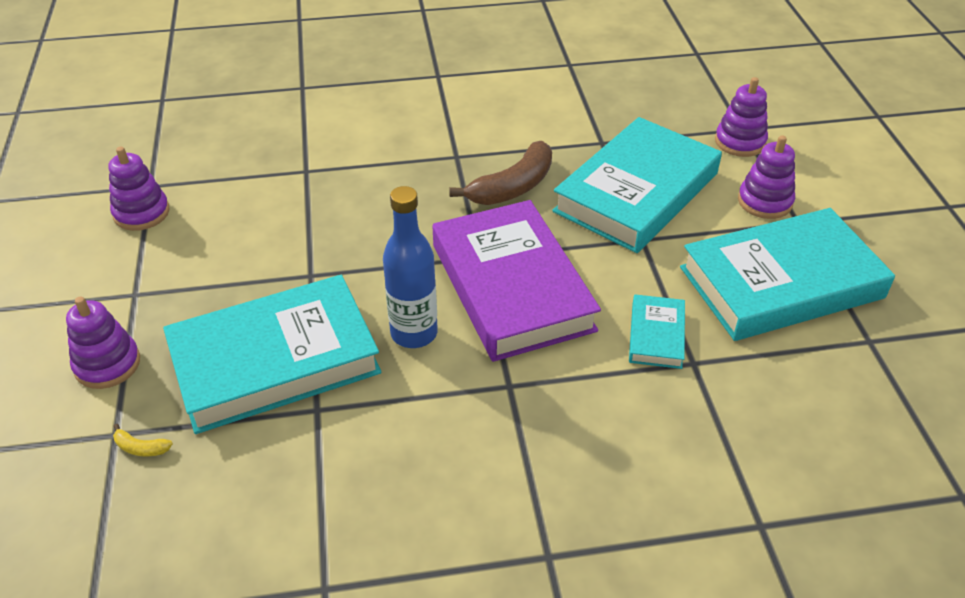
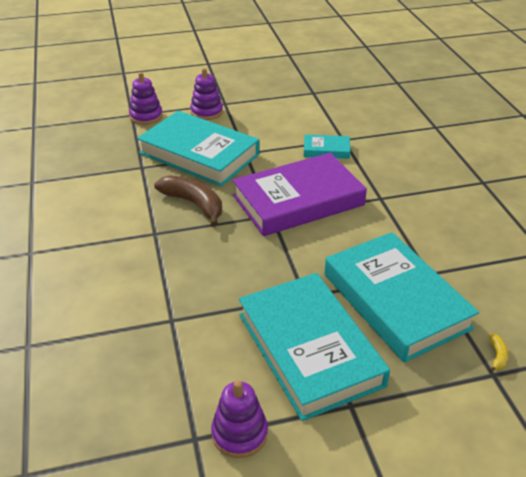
camera: 95 degrees left, 5 degrees down
purple stacking toy [66,296,140,389] -> none
blue bottle [383,186,438,348] -> none
turquoise book [680,208,895,341] -> turquoise book moved to [239,273,390,421]

